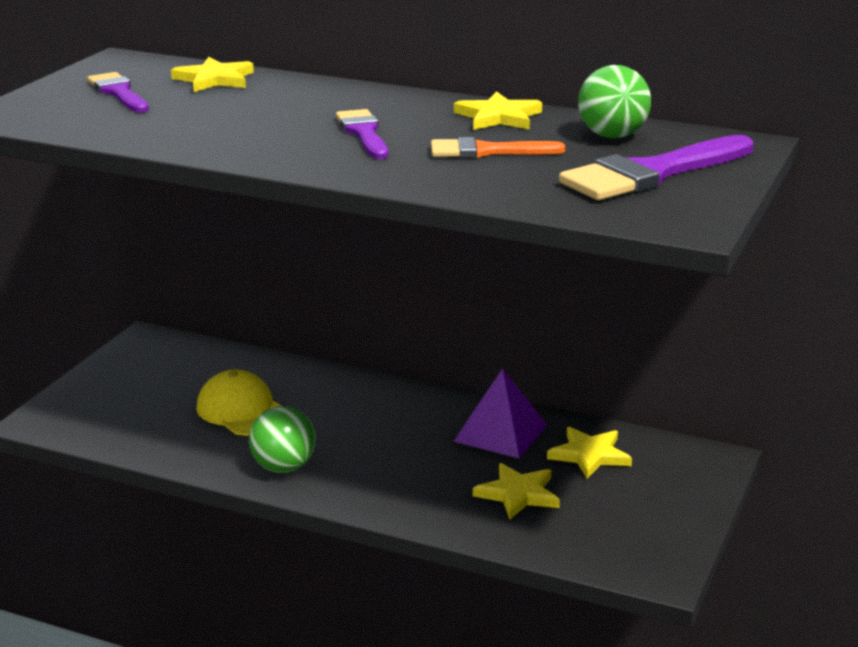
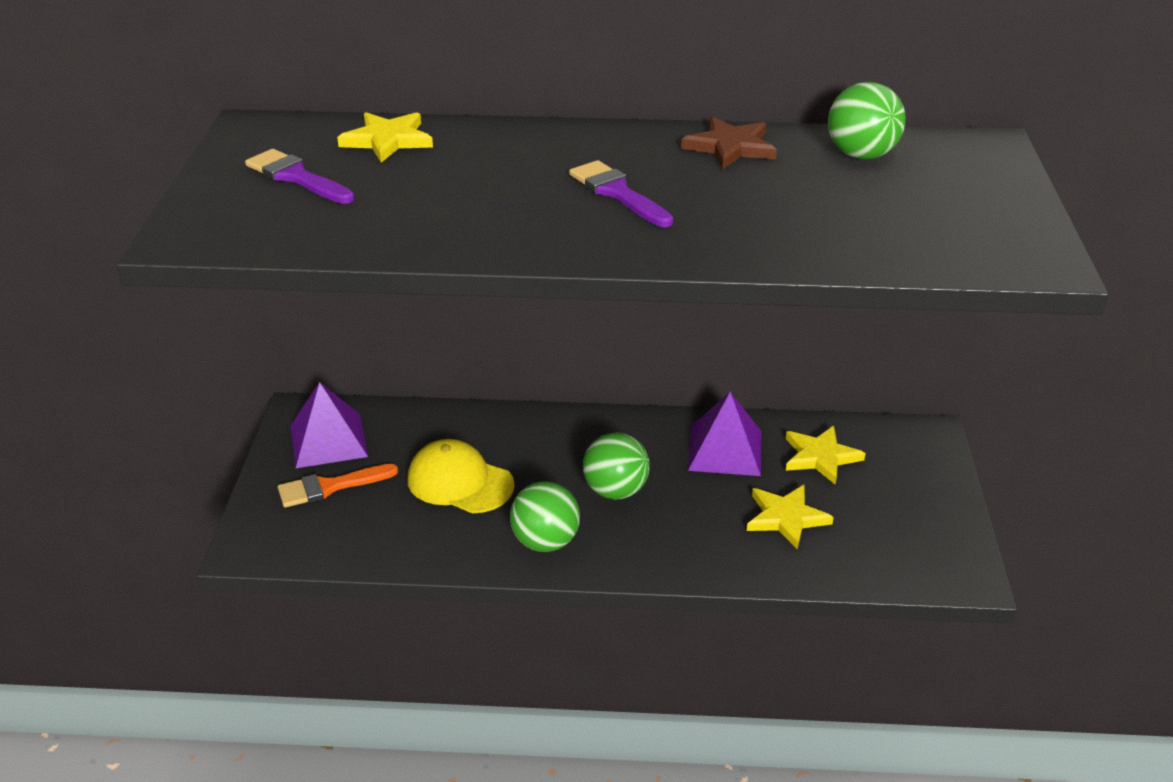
camera: 20 degrees left, 10 degrees up
orange brush [431,137,565,158] -> orange brush moved to [278,464,398,508]
yellow star [454,91,542,130] -> brown star [681,117,777,169]
purple brush [559,135,754,200] -> none
none -> purple pyramid [291,382,368,468]
none -> green ball [583,432,650,500]

